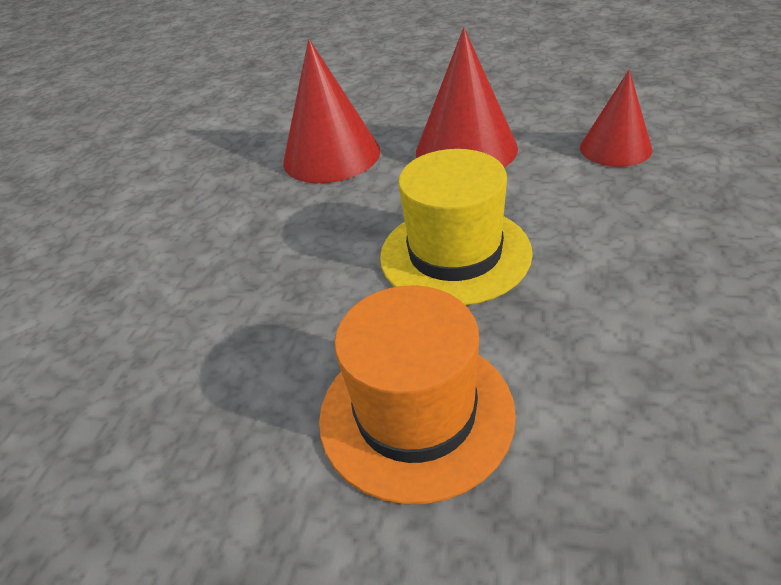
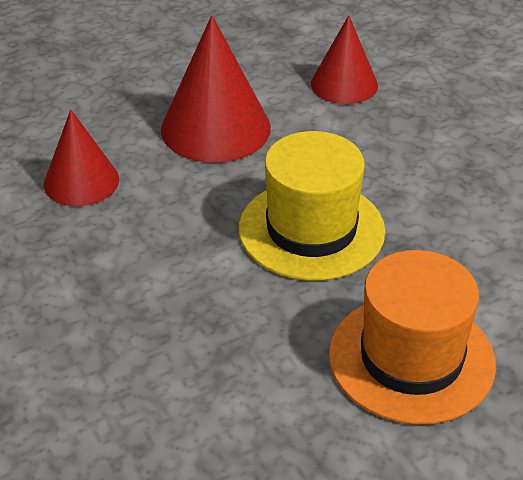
camera: 45 degrees left, 0 degrees up
red cone [283,39,381,183] -> red cone [44,109,119,206], size x0.65

